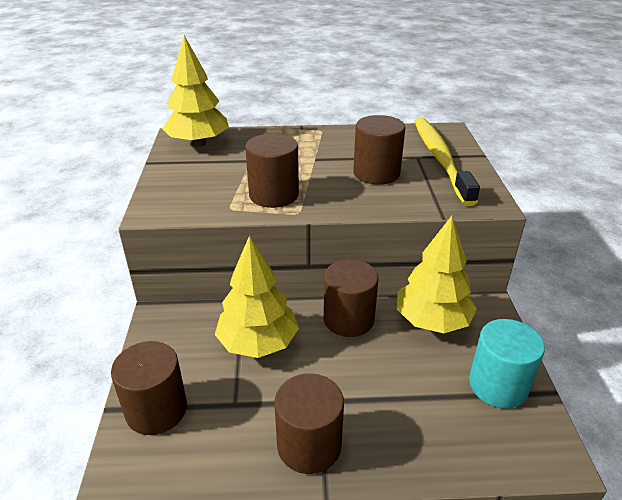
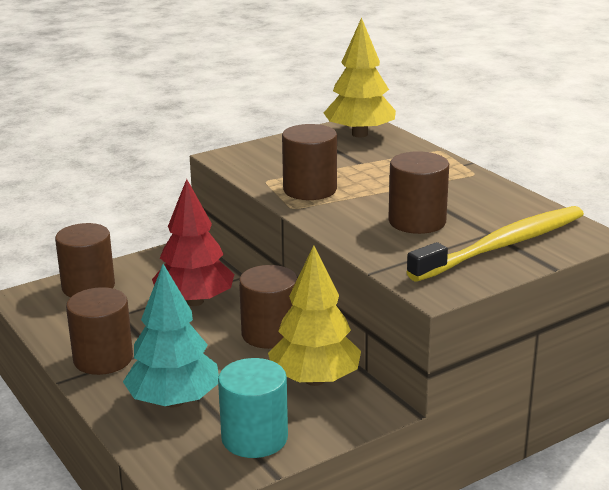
camera: 60 degrees right, 10 degrees down
yellow tree [215,236,299,358] -> red tree [152,179,234,306]
none -> turquoise tree [123,264,219,408]

